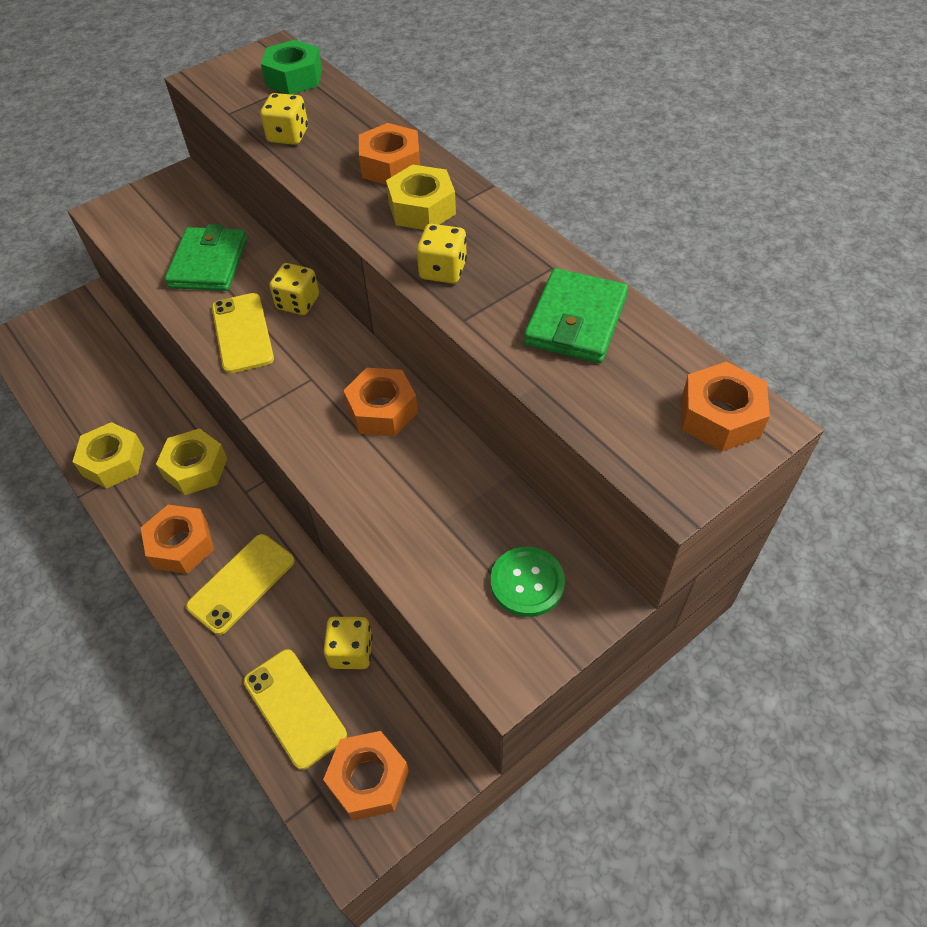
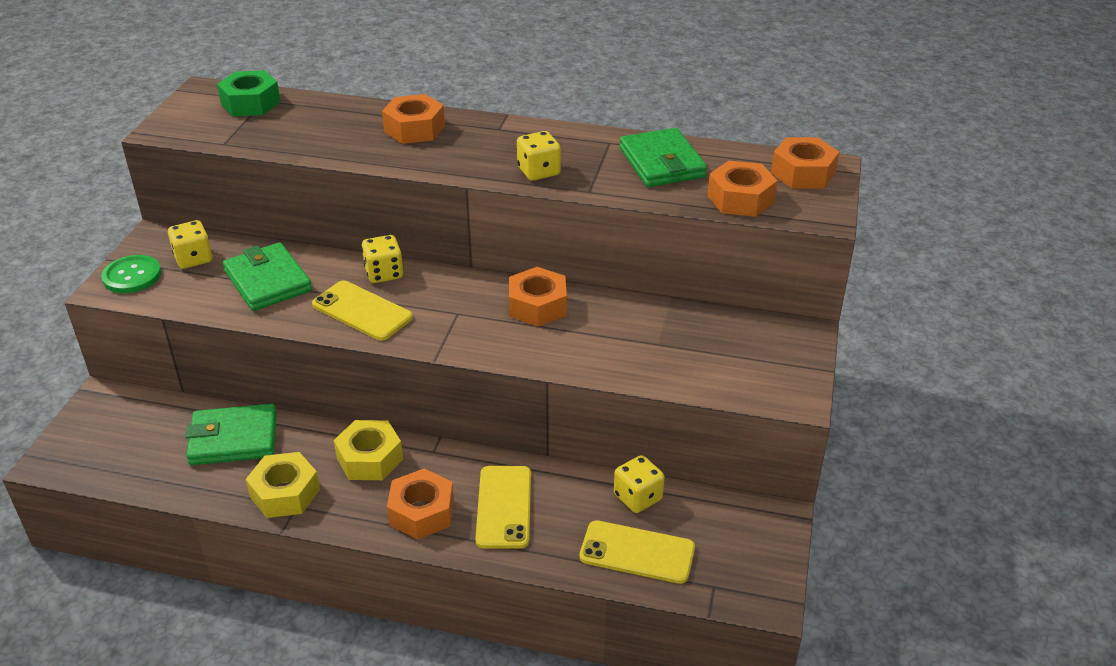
camera: 40 degrees left, 15 degrees down
yellow dice [260,93,308,145] -> yellow dice moved to [168,220,213,269]
orange nut [323,731,409,820] -> orange nut moved to [707,161,778,217]
yellow nut [386,165,456,230] -> none
green button [491,547,565,617] -> green button moved to [101,255,161,293]
none -> green wallet [185,404,277,465]

